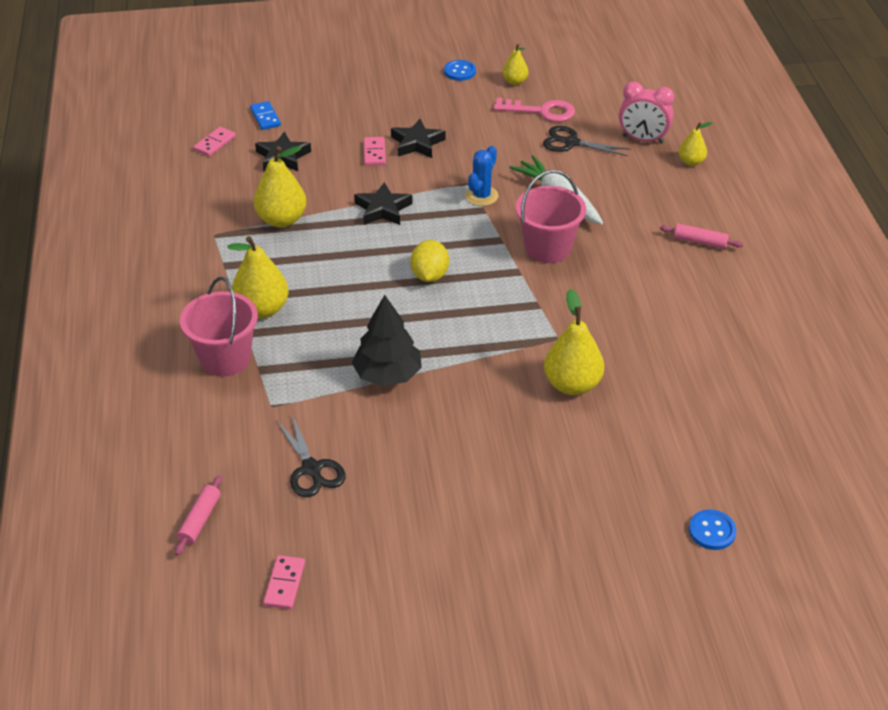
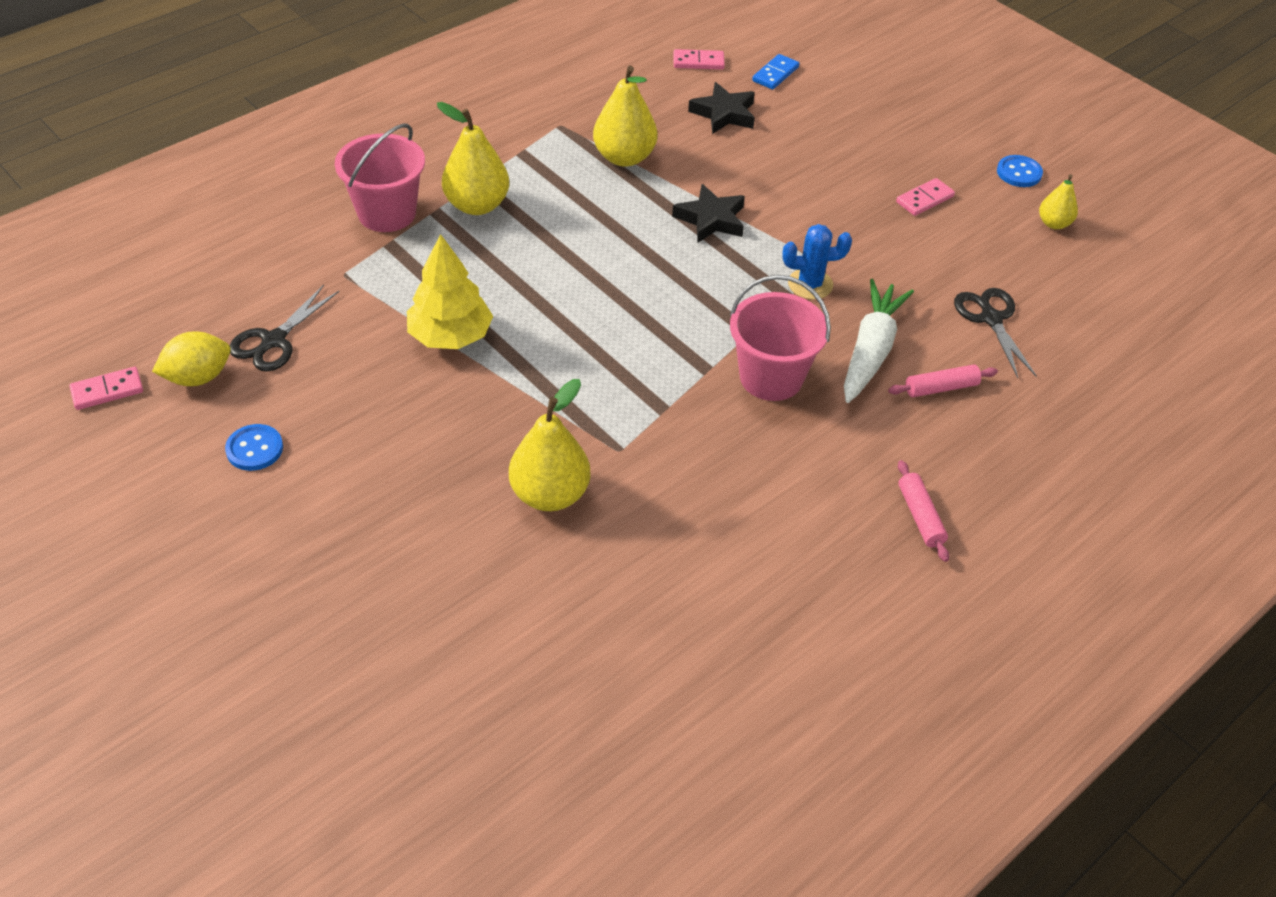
camera: 55 degrees right, 5 degrees up
pink rolling pin [175,475,222,556] -> pink rolling pin moved to [888,364,998,397]
black tree [352,295,422,386] -> yellow tree [407,234,493,349]
pink domino [363,137,386,166] -> pink domino moved to [896,178,955,216]
black star [391,119,445,158] -> none
yellow lemon [410,240,449,282] -> yellow lemon moved to [152,331,231,386]
pink key [493,98,575,122] -> none
pink clock [619,82,674,144] -> none
yellow pear [679,122,712,166] -> none
blue button [689,509,736,550] -> blue button moved to [225,424,283,471]

